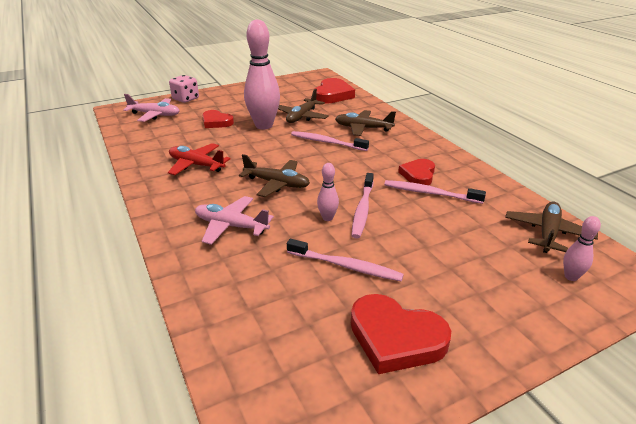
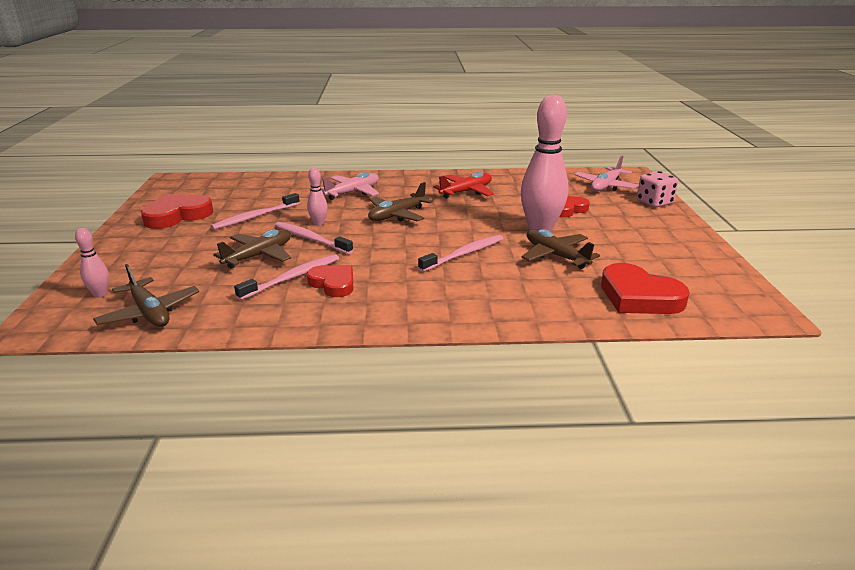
camera: 115 degrees right, 5 degrees down
brown plane [335,110,396,136] -> brown plane moved to [213,229,291,268]

